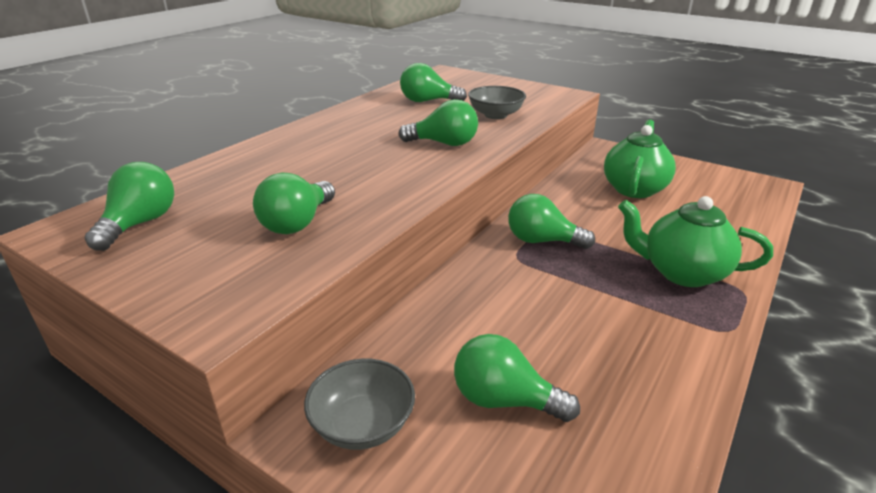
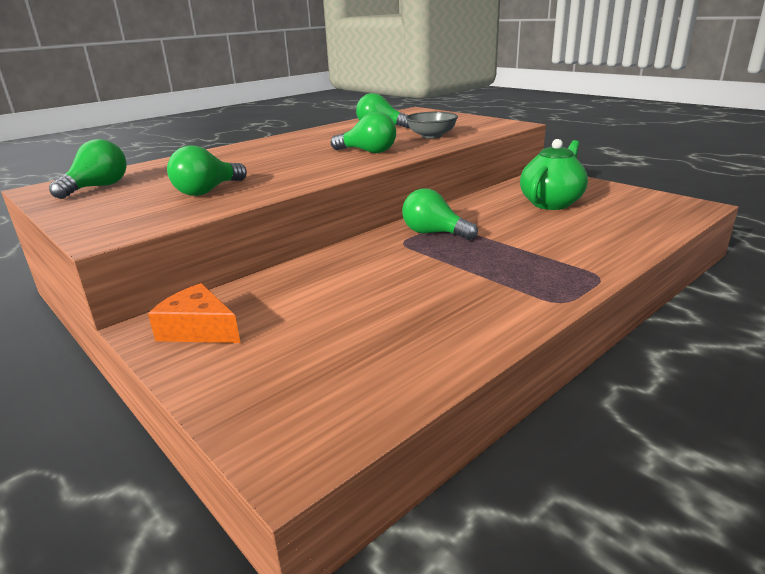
camera: 15 degrees right, 5 degrees down
grey bowl [304,359,415,450] -> orange cheese [148,283,240,343]
green light bulb [454,334,580,422] -> none
green teapot [618,196,773,287] -> none

